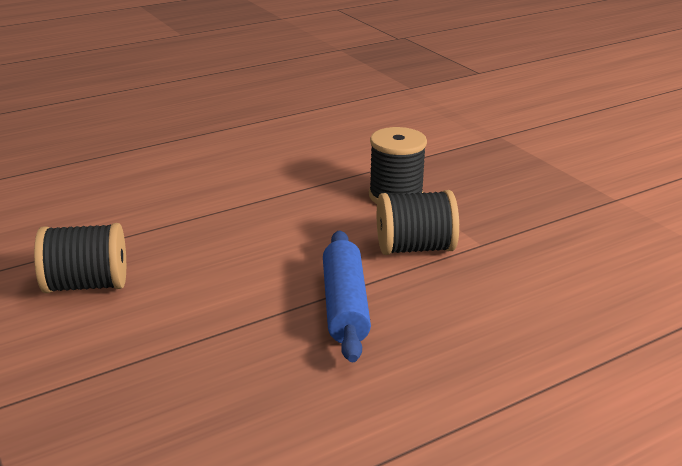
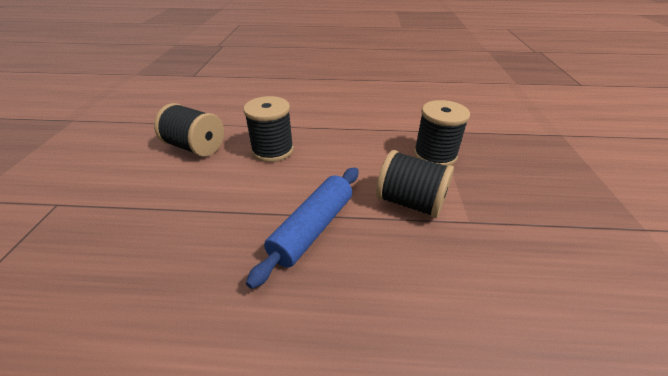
camera: 35 degrees right, 10 degrees up
none -> black spool [243,96,294,162]

